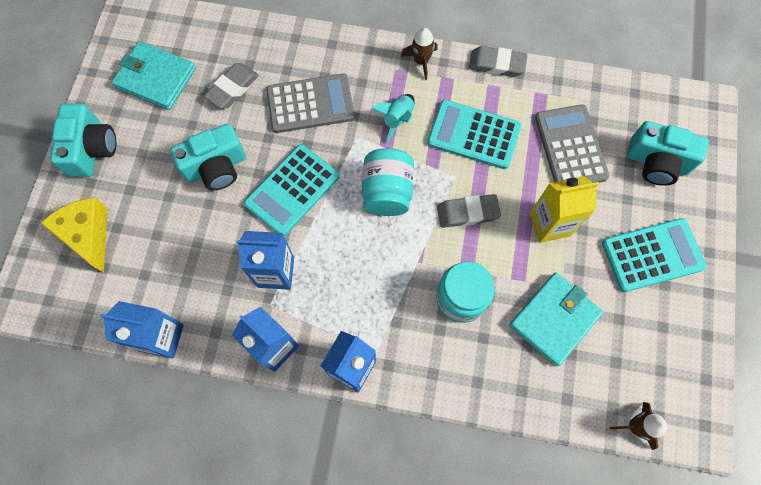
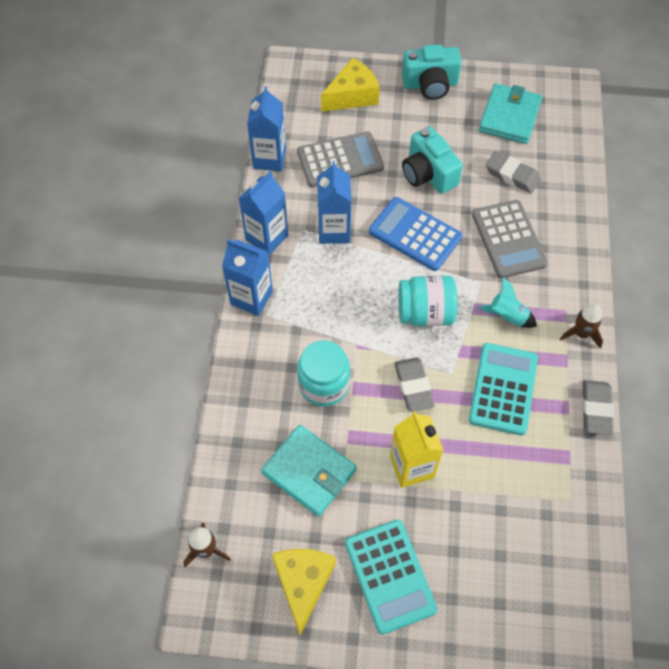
camera: 85 degrees right, 10 degrees down
turquoise calculator [244,144,339,236] -> blue calculator [369,197,462,271]
grey calculator [535,104,609,183] -> grey calculator moved to [297,131,384,187]
turquoise camera [627,121,709,186] -> none
none -> yellow cheese [272,549,336,635]

